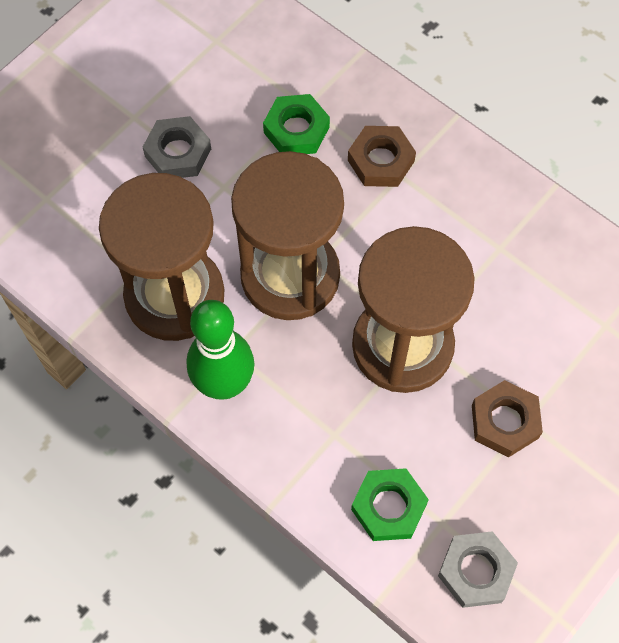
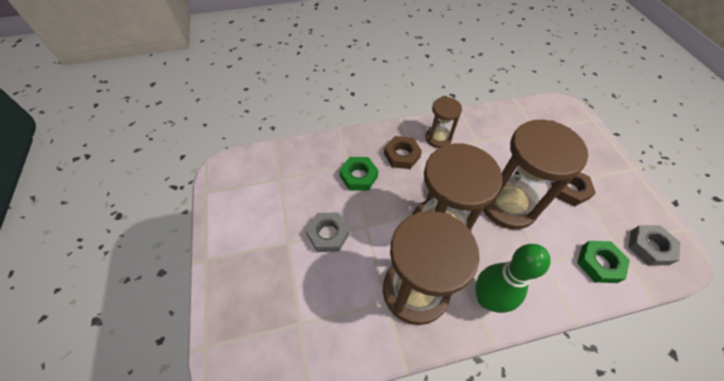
camera: 55 degrees left, 10 degrees down
none -> brown hourglass [425,97,462,148]

